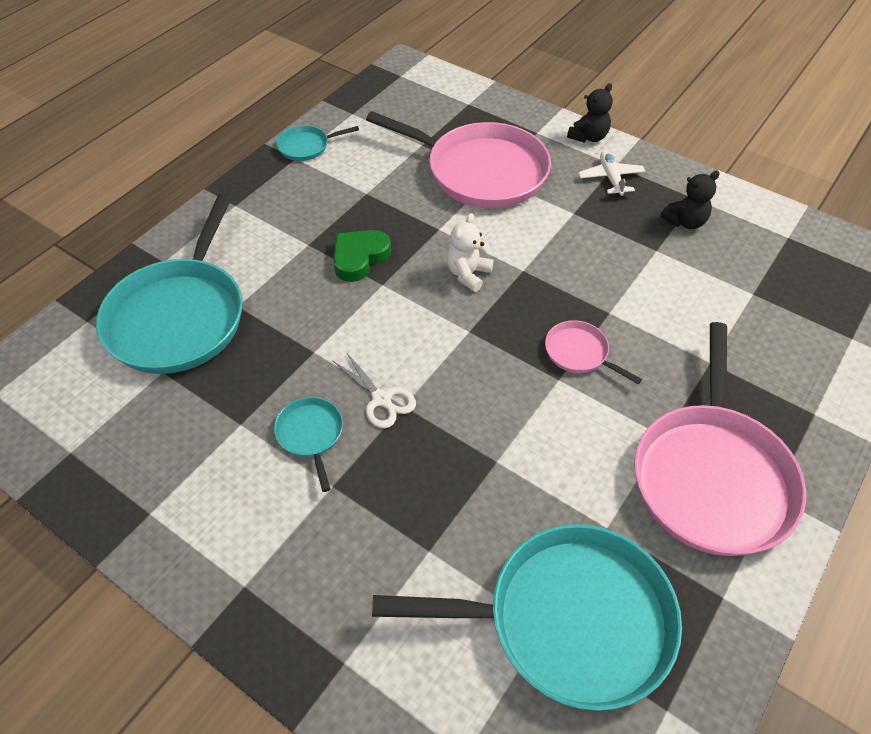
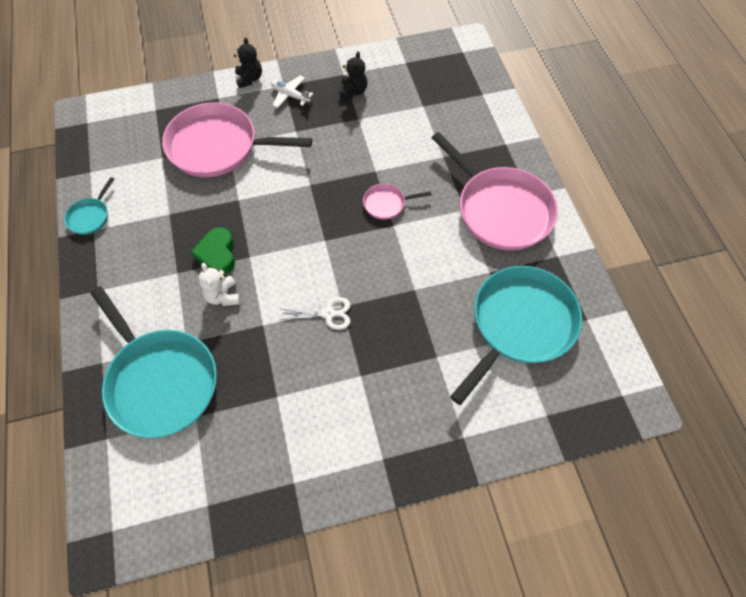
camera: 50 degrees left, 10 degrees up
turquoise pan [274,397,343,492] -> none
pink pan [366,111,551,208] -> pink pan turned 150 degrees counterclockwise [162,102,312,177]
white teddy bear [447,213,493,292] -> white teddy bear moved to [198,263,240,306]

